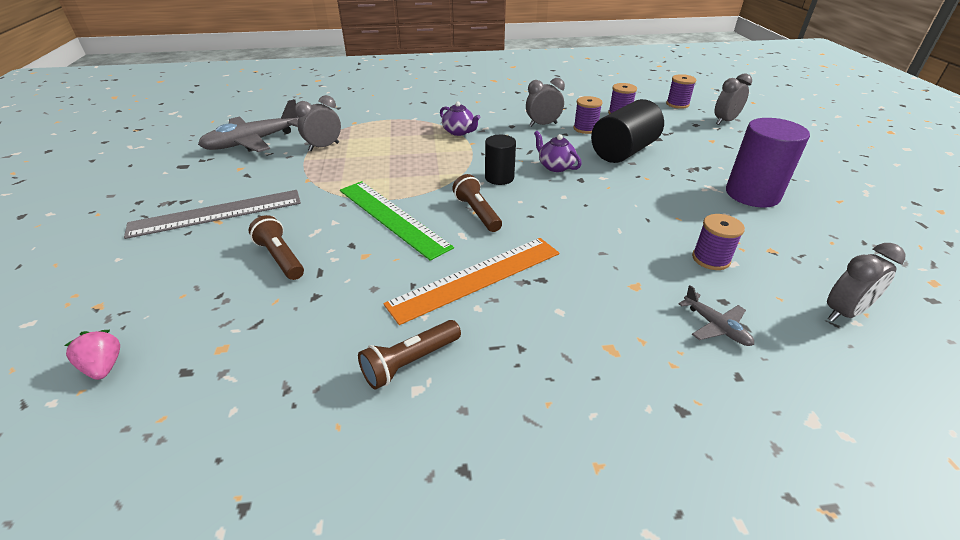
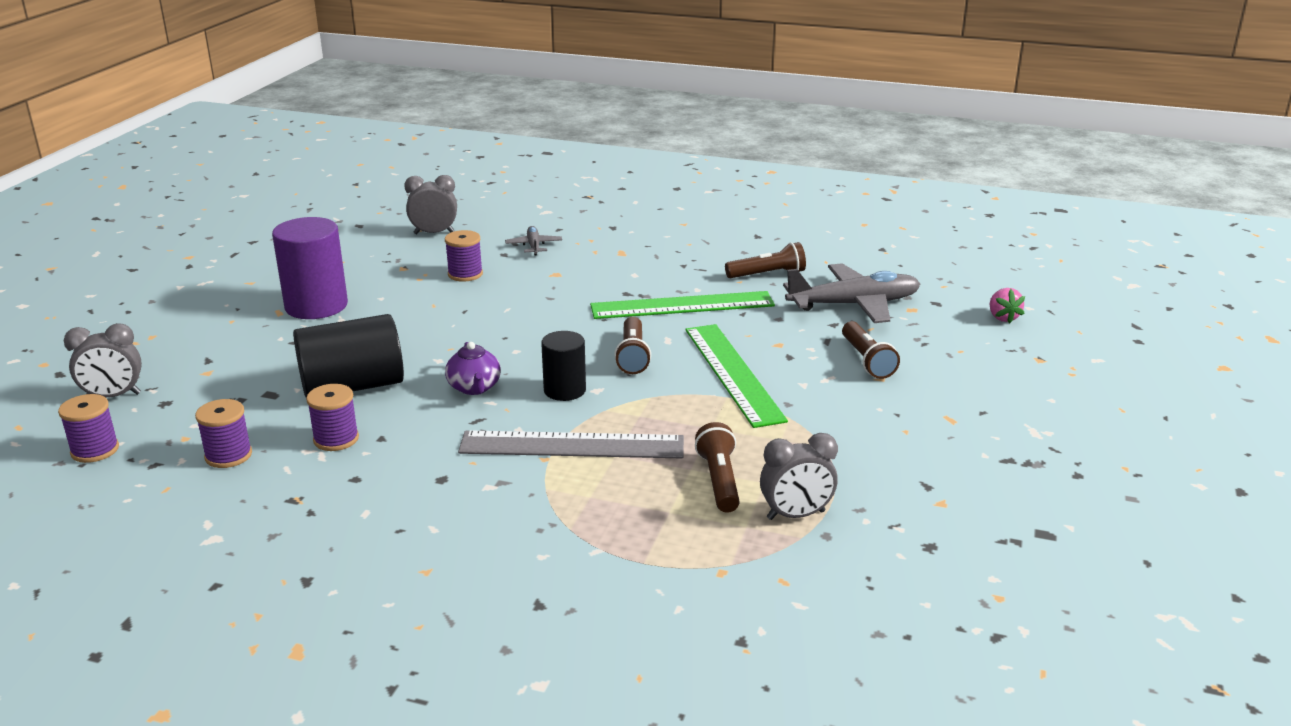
camera: 155 degrees left, 10 degrees down
grey ruler [124,190,301,239] -> grey ruler moved to [458,430,684,458]
grey plane [198,99,299,152] -> grey plane moved to [783,263,920,323]
orange ruler [384,238,559,325] -> green ruler [590,291,775,319]
purple teapot [440,102,480,136] -> none
grey clock [526,78,565,127] -> none
none -> brown flashlight [695,422,740,513]

